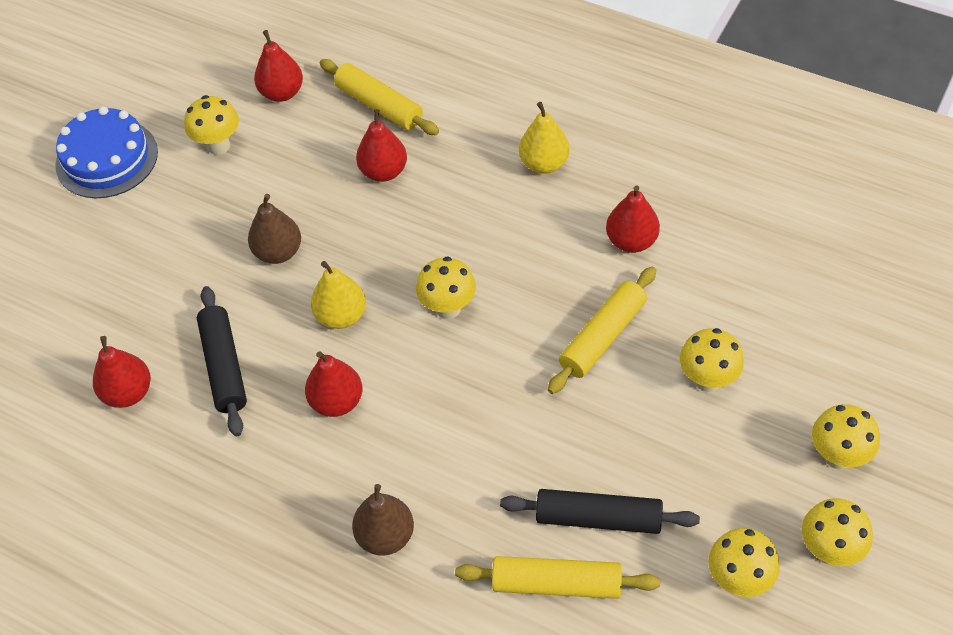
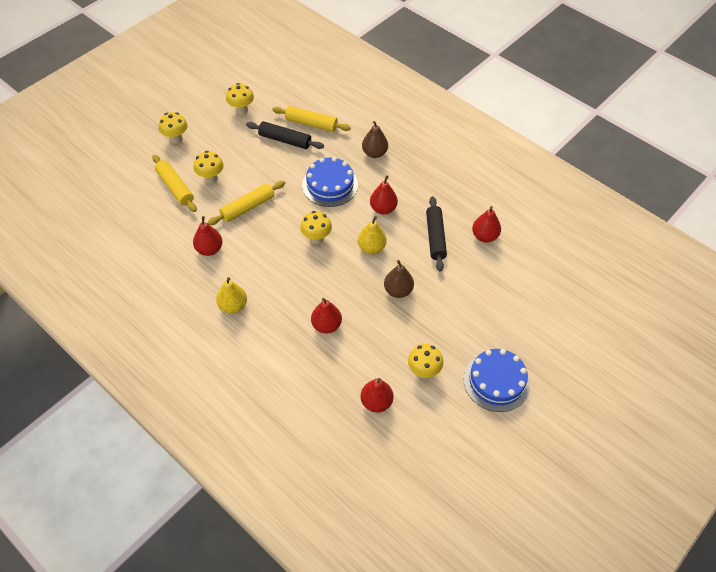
camera: 170 degrees left, 0 degrees up
yellow rolling pin [320,59,439,135] -> yellow rolling pin moved to [152,155,197,212]
yellow mushroom [802,498,873,566] -> none
none -> blue cake [302,157,358,207]

